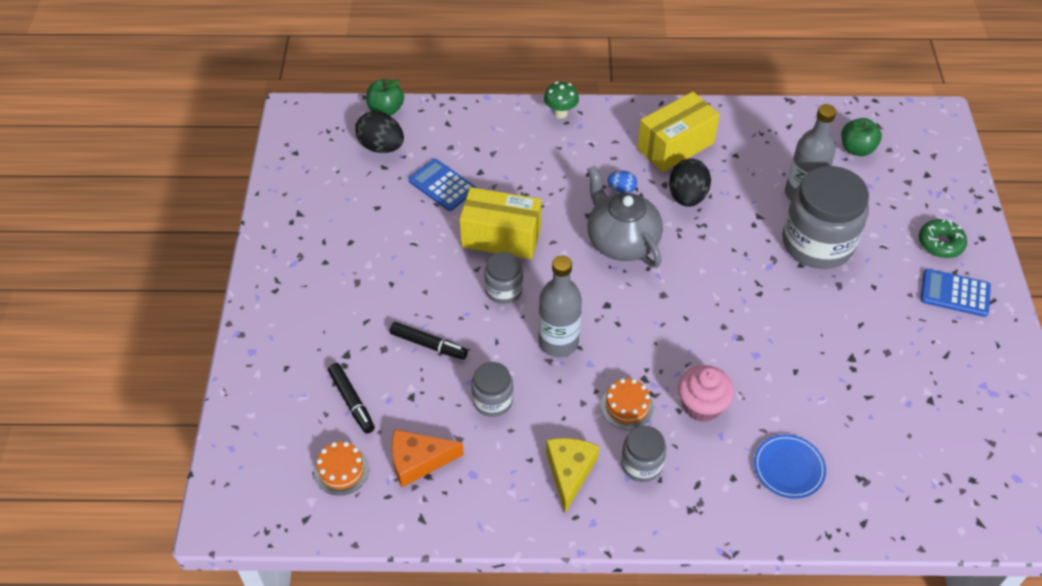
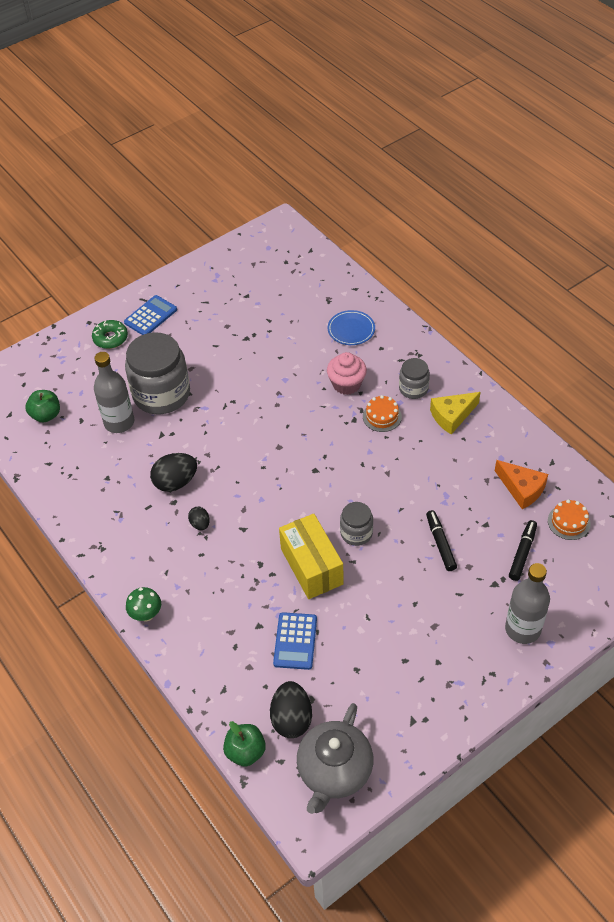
camera: 125 degrees left, 0 degrees up
grey jar [471,362,513,417] -> none
grey bottle [538,255,582,357] -> grey bottle moved to [505,563,550,644]
grey teapot [587,166,663,267] -> grey teapot moved to [297,703,373,814]
blue egg [608,171,637,193] -> black egg [188,507,210,530]
yellow box [637,92,720,172] -> none
blue calculator [920,269,991,317] -> blue calculator turned 120 degrees counterclockwise [124,295,177,335]

